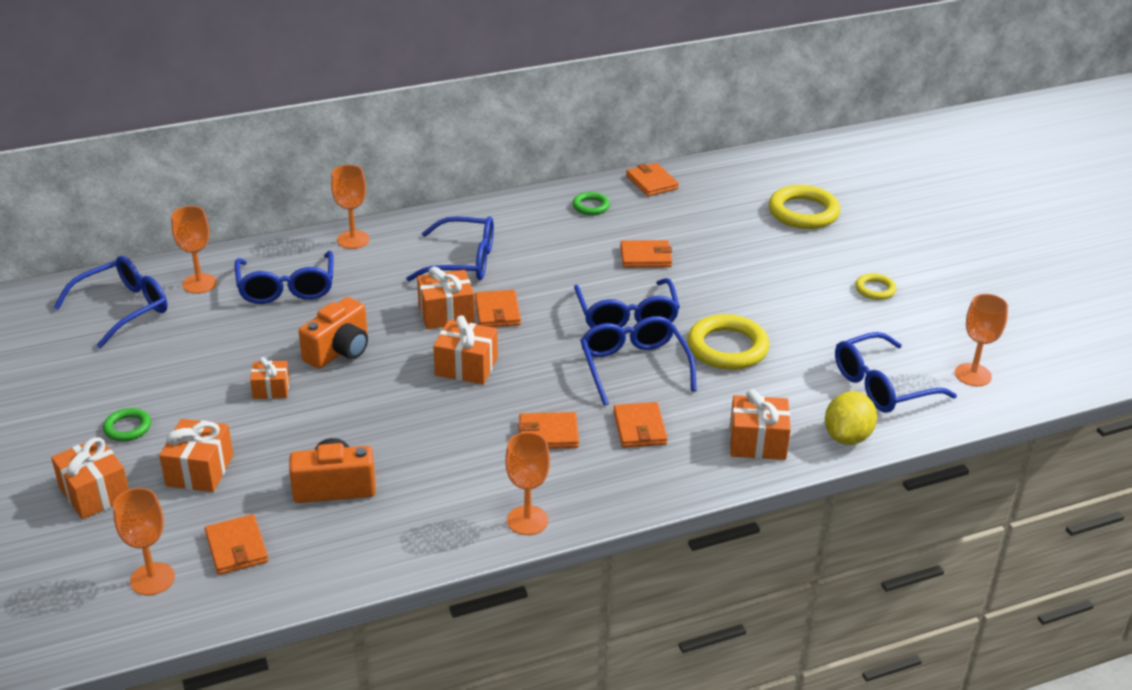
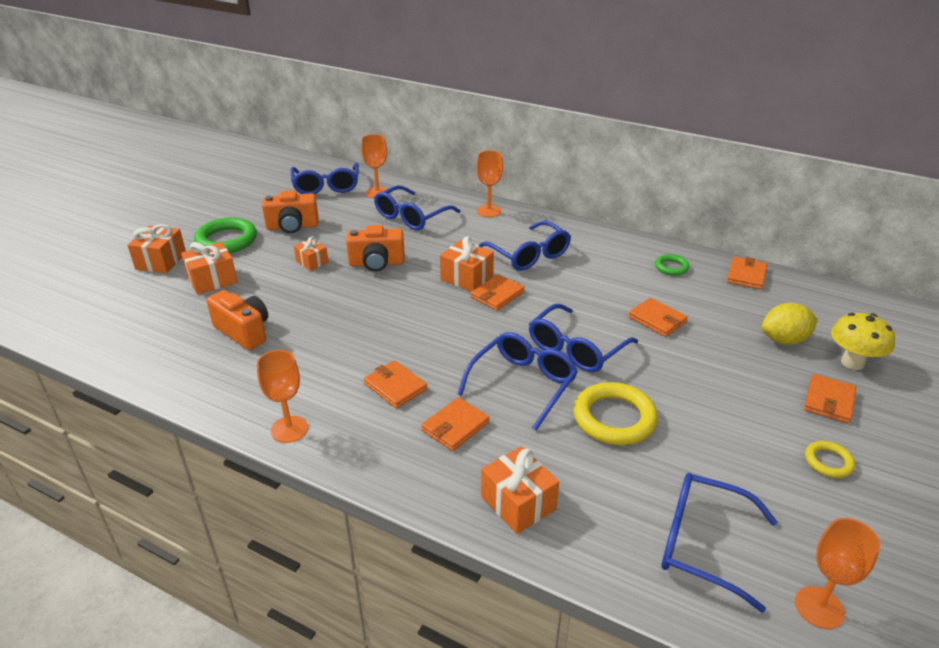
camera: 50 degrees right, 0 degrees up
blue glasses [53,256,168,348] -> blue glasses turned 75 degrees clockwise [291,163,359,194]
green ring [103,408,151,441] -> green ring [194,217,257,253], size x1.90
orange goblet [113,488,175,595] -> none
orange wallet [205,514,268,575] -> orange wallet moved to [804,374,856,423]
orange gift [433,315,498,384] -> none
yellow ring [769,185,840,229] -> yellow mushroom [831,313,895,370]
yellow lemon [825,391,877,445] -> yellow lemon moved to [762,303,818,345]
none -> orange camera [262,190,318,233]

